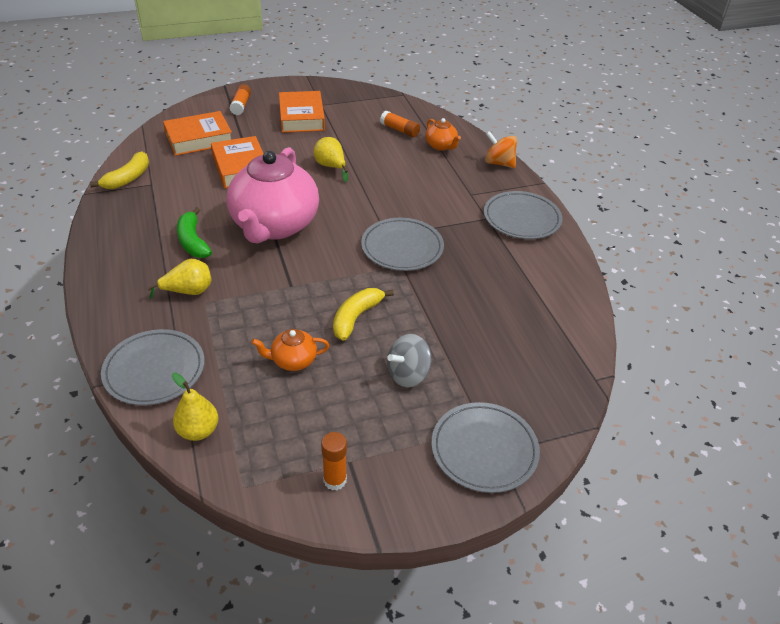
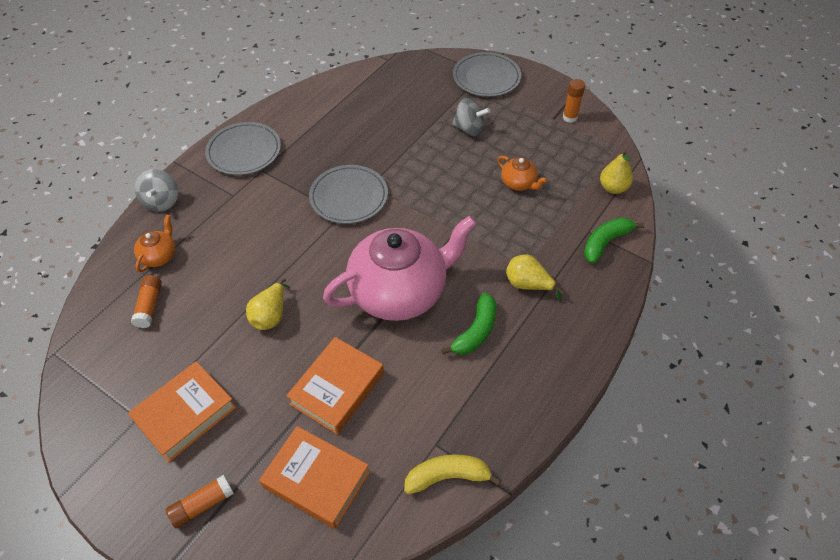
camera: 125 degrees left, 10 degrees up
grey plate [101,329,205,406] -> green banana [584,217,645,264]
yellow banana [333,288,394,341] -> none
orange spinning top [485,131,517,168] -> grey spinning top [135,169,178,212]

